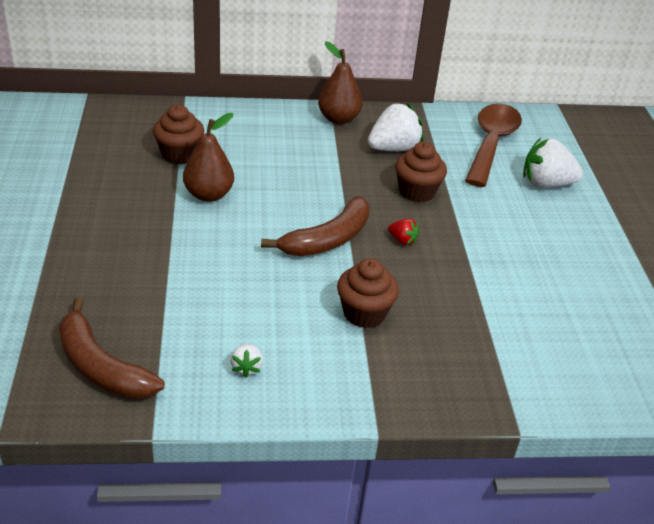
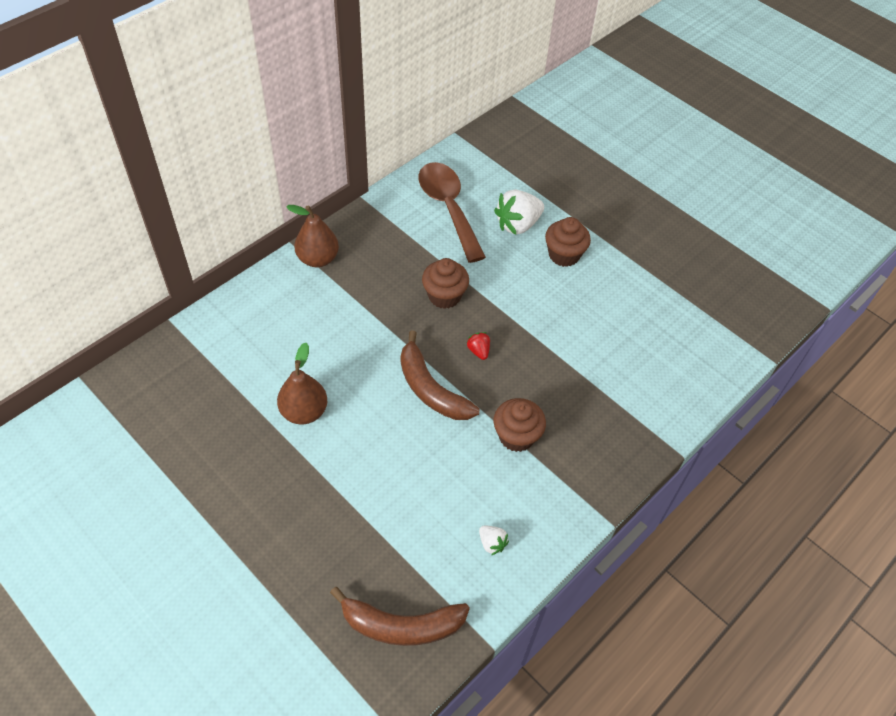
camera: 40 degrees left, 15 degrees up
brown cupcake [153,104,204,164] -> brown cupcake moved to [545,217,591,267]
brown banana [261,196,370,256] -> brown banana turned 135 degrees clockwise [401,331,480,420]
white strawberry [368,103,424,151] -> none
red strawberry [388,219,419,245] -> red strawberry turned 105 degrees counterclockwise [466,332,490,360]

